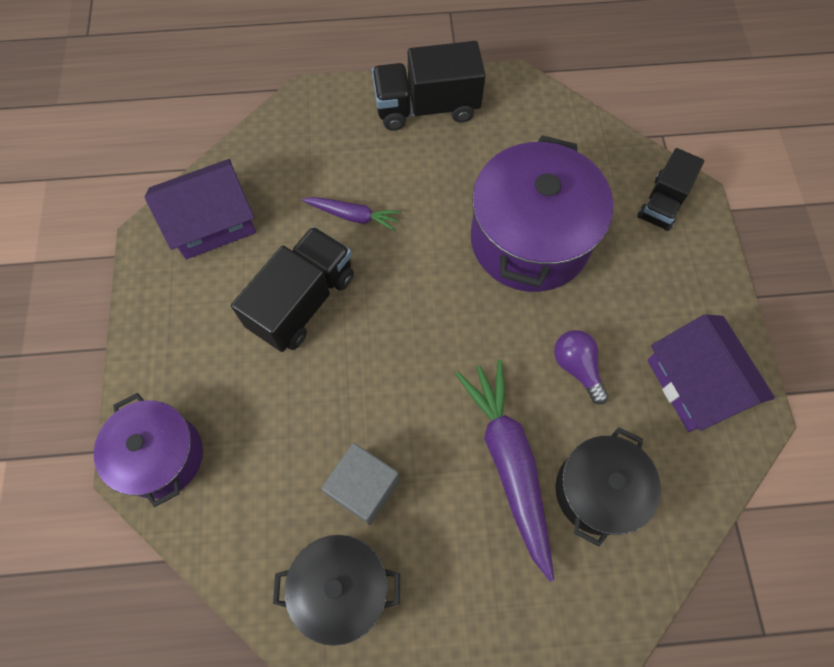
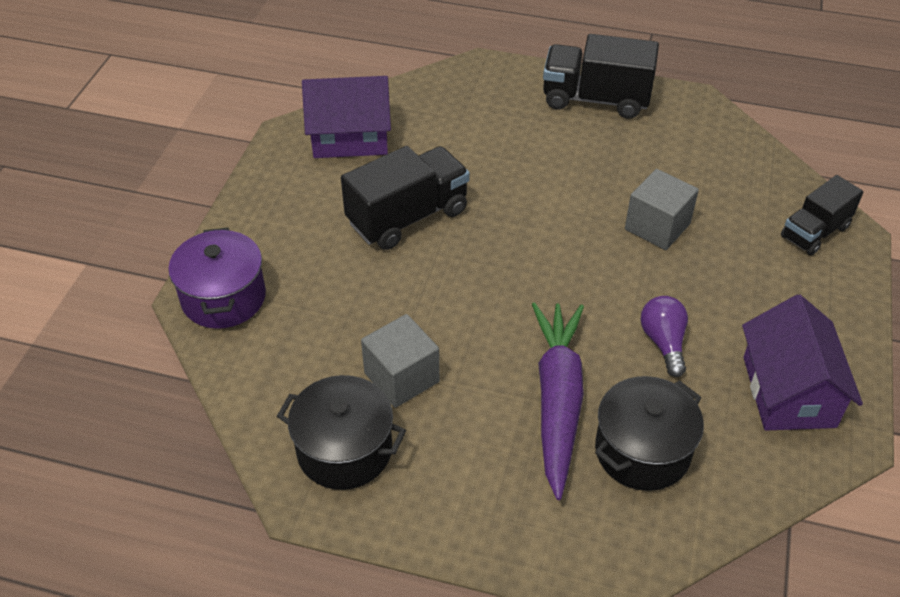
camera: 20 degrees right, 20 degrees down
purple carrot [302,197,401,231] -> none
purple pot [471,135,613,292] -> grey cube [625,169,699,250]

